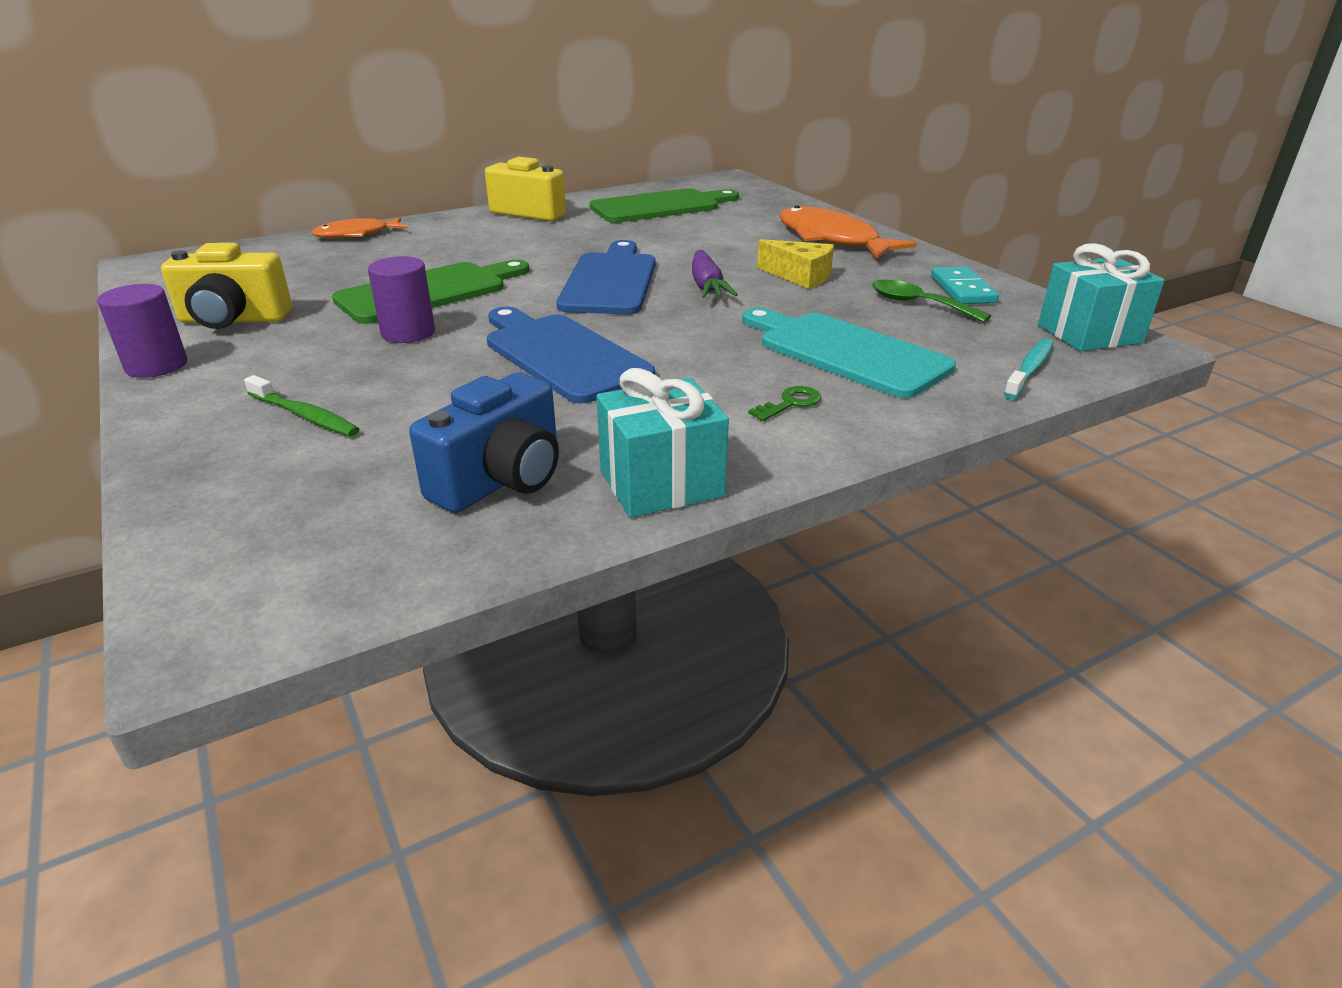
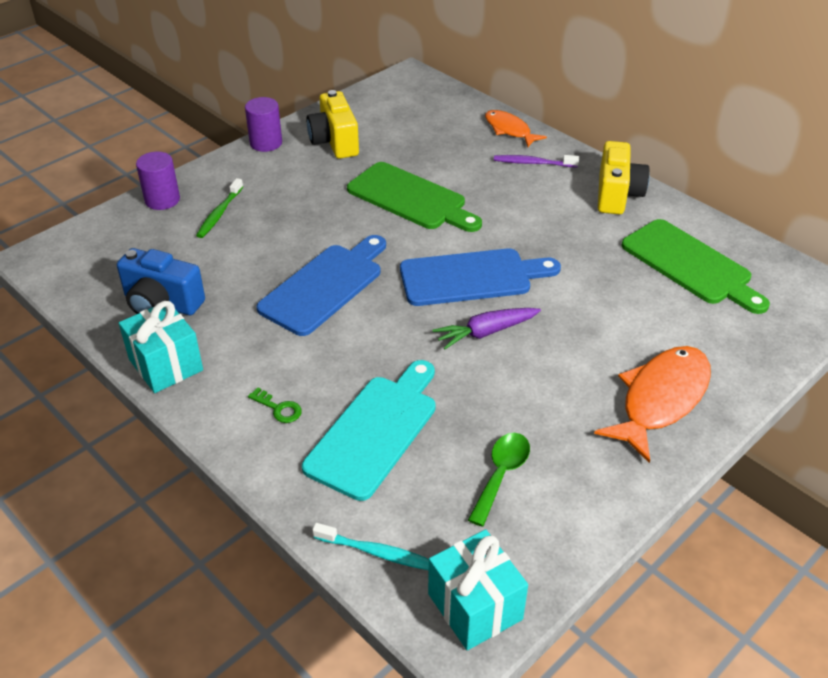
camera: 75 degrees right, 10 degrees up
purple cylinder [368,256,435,343] -> purple cylinder moved to [136,152,180,210]
yellow cheese [757,239,834,289] -> none
turquoise domino [931,266,999,304] -> none
none -> purple toothbrush [494,155,579,167]

